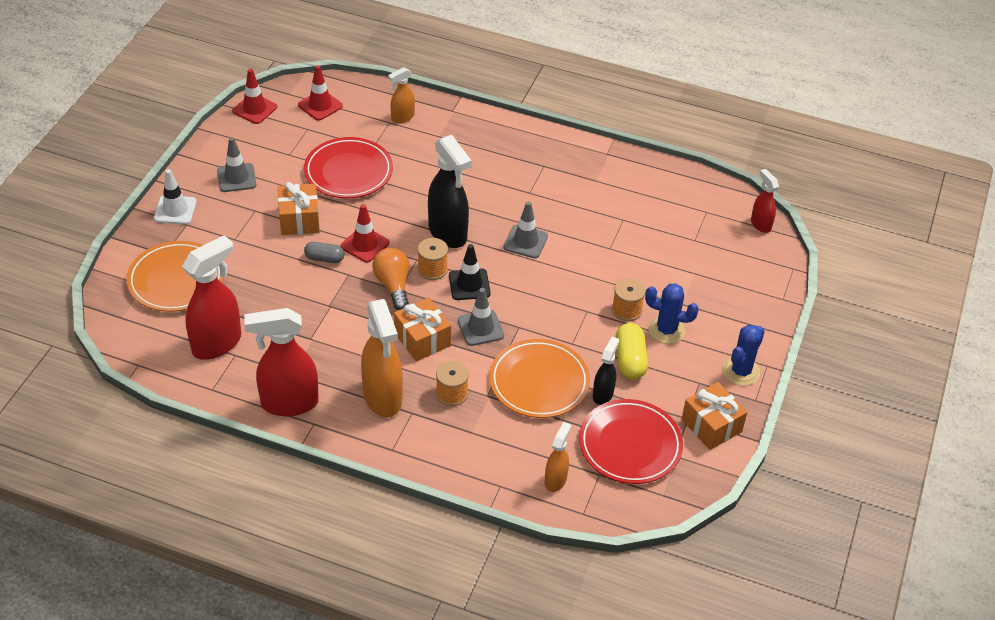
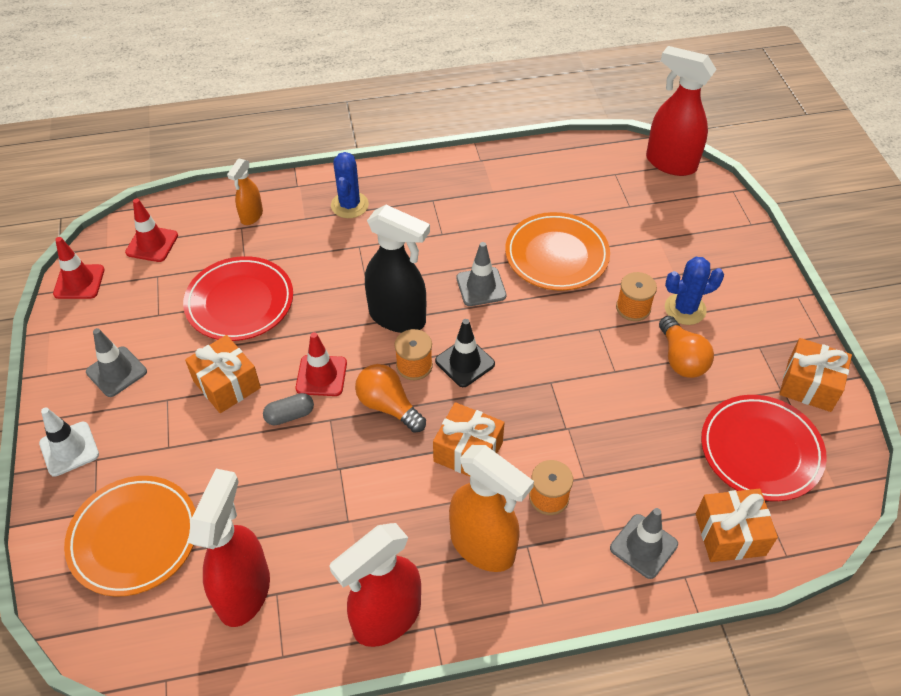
camera: 30 degrees left, 5 degrees up
grey traffic cone [458,288,504,346] -> grey traffic cone moved to [610,508,678,579]
orange plate [489,339,590,418] -> orange plate moved to [505,212,610,291]
orange spray bottle [545,422,571,492] -> orange gift [696,489,778,562]
black spray bottle [593,337,619,405] -> none
yellow capsule [615,323,648,380] -> orange light bulb [659,316,714,378]
blue cactus [722,325,765,386] -> blue cactus moved to [331,152,369,218]
red spray bottle [751,169,779,233] -> red spray bottle [646,46,717,176], size x1.87

